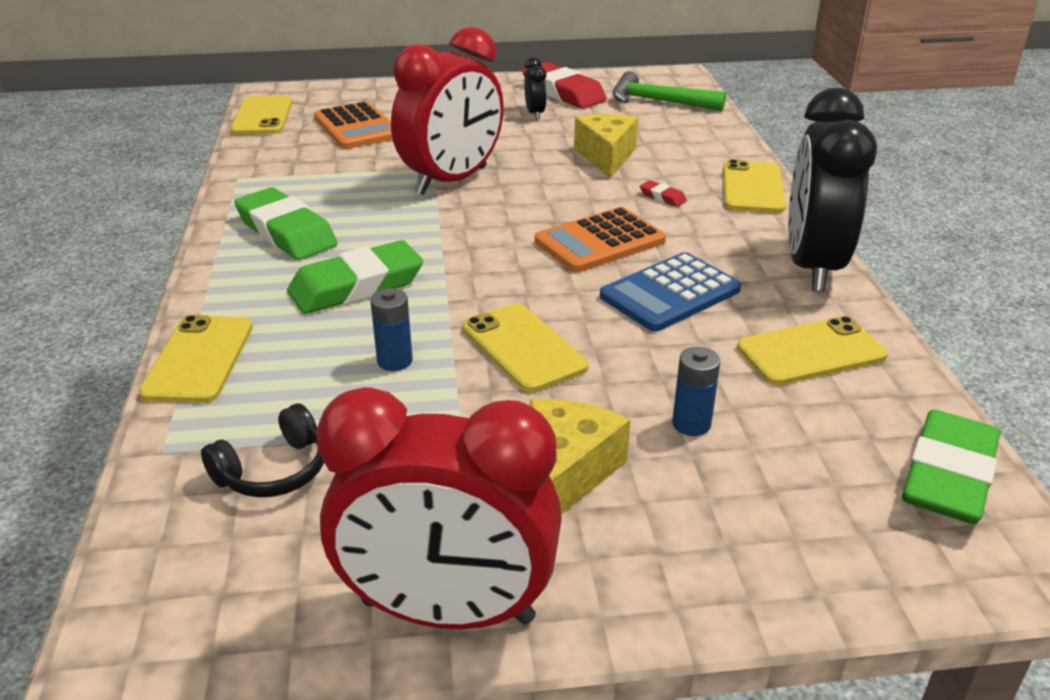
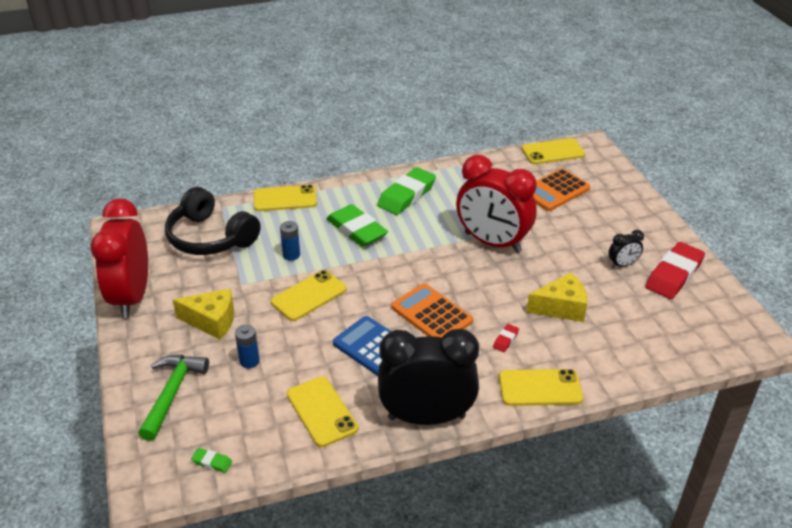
camera: 80 degrees right, 5 degrees up
black headphones [201,403,324,497] -> black headphones [165,187,261,255], size x1.86
green hammer [613,71,726,111] -> green hammer moved to [138,355,209,441]
green eraser [902,409,1000,524] -> green eraser [191,448,232,473], size x0.42

